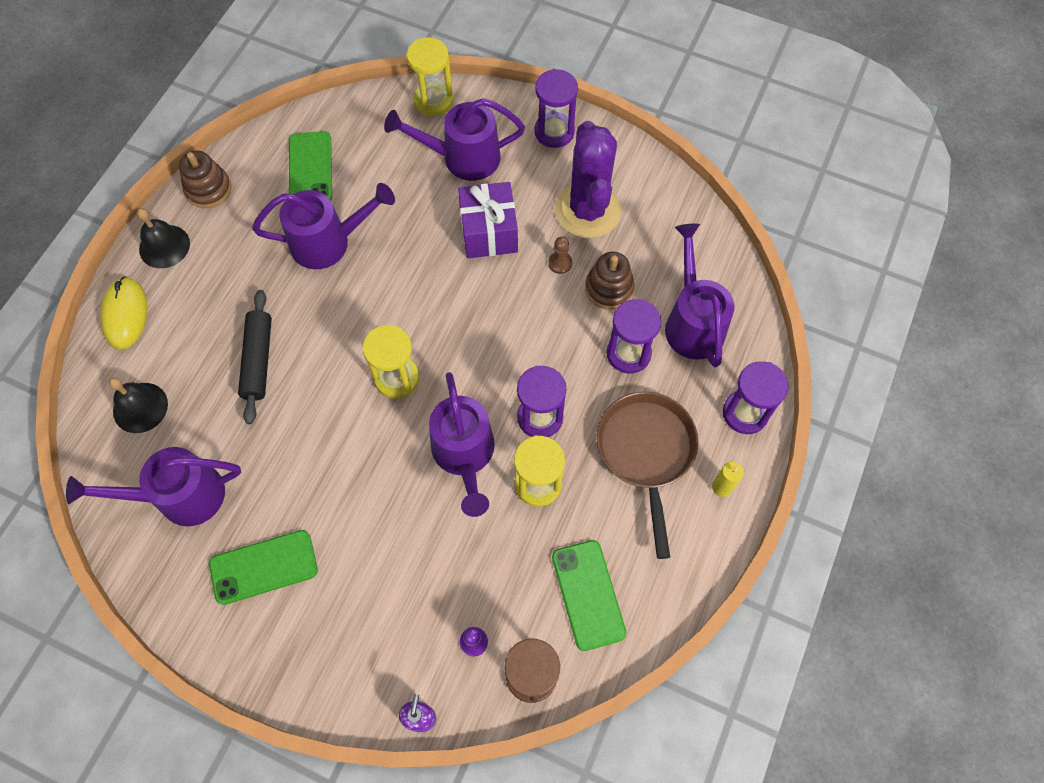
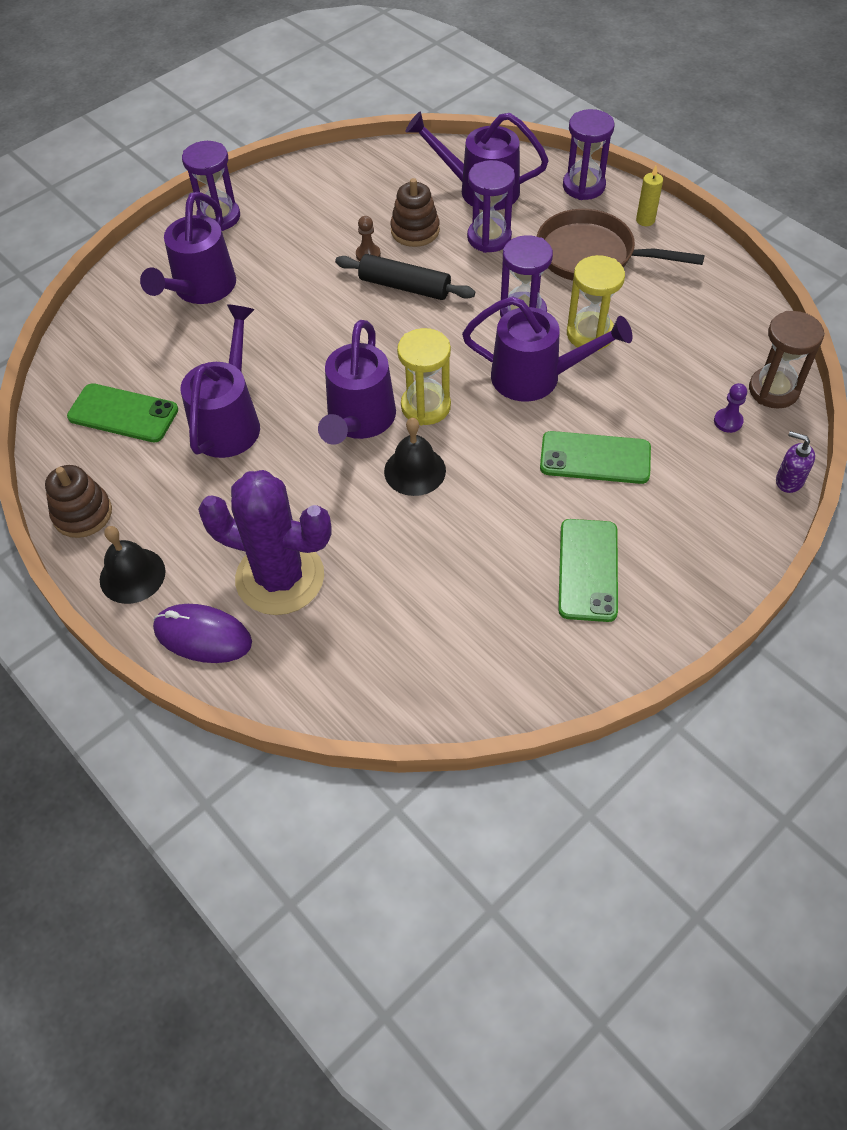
camera: 65 degrees left, 10 degrees down
purple watering can [66,447,241,526] -> purple watering can moved to [318,320,396,445]
yellow mouse [100,277,147,350] -> purple mouse [153,604,252,663]
black bell [109,377,168,433] -> black bell moved to [384,418,446,496]
black rolling pin [238,290,272,424] -> black rolling pin moved to [335,254,475,300]
yellow hourglass [407,37,453,116] -> none
purple gift [458,182,518,258] -> none
green phone [552,540,626,651] -> green phone moved to [540,431,651,484]
purple cactus [555,121,622,238] -> purple cactus moved to [198,470,332,615]

